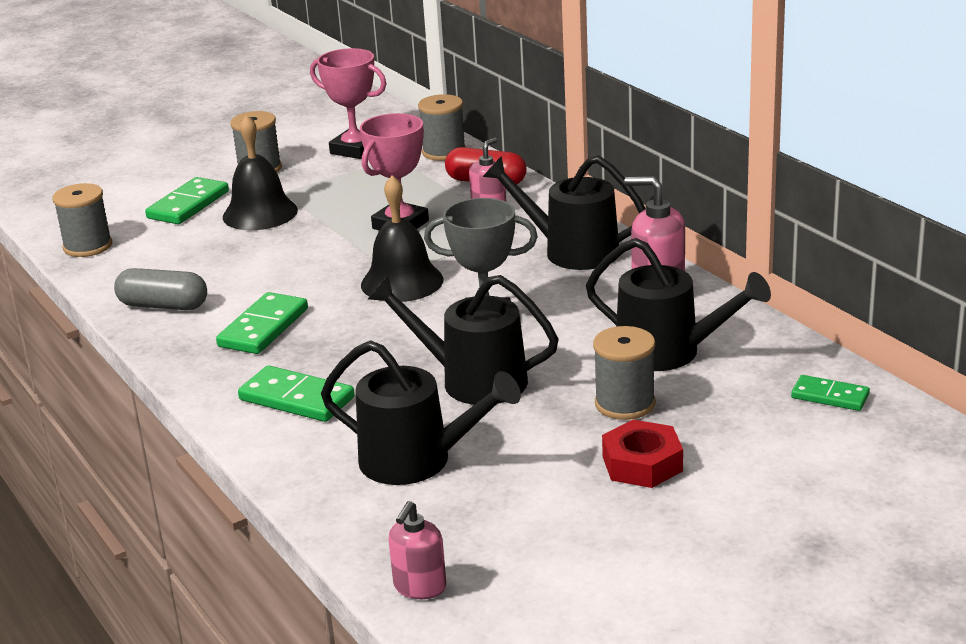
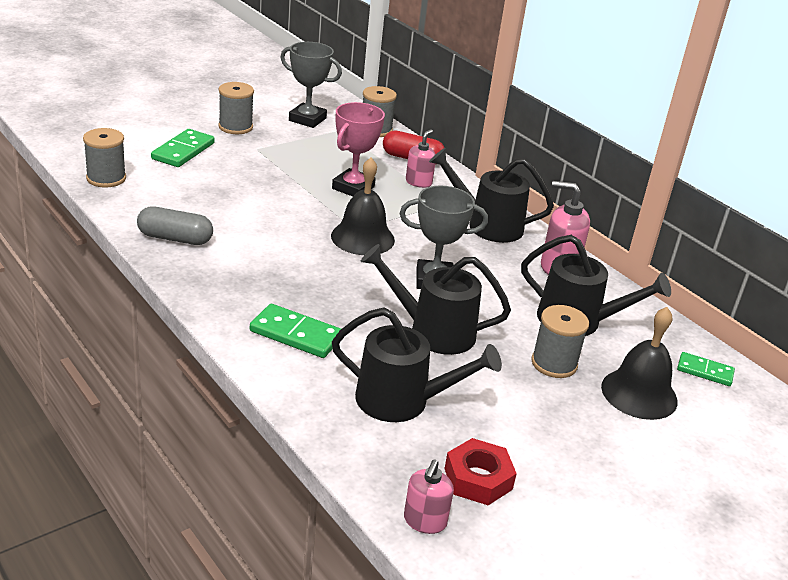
camera: 10 degrees left, 5 degrees up
green domino [216,292,308,354] -> none
black bell [223,115,298,230] -> black bell moved to [601,307,678,420]
pink trophy [310,48,387,159] -> grey trophy [280,42,342,128]
red nut [602,420,683,488] -> red nut moved to [444,438,517,505]

